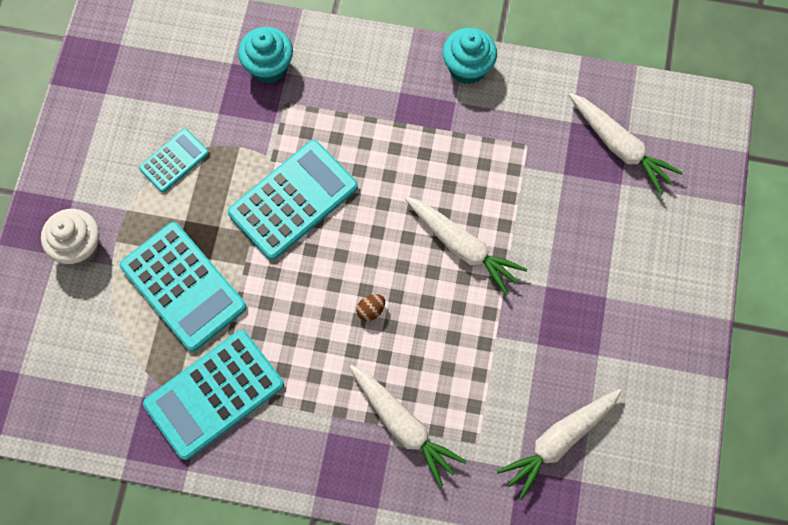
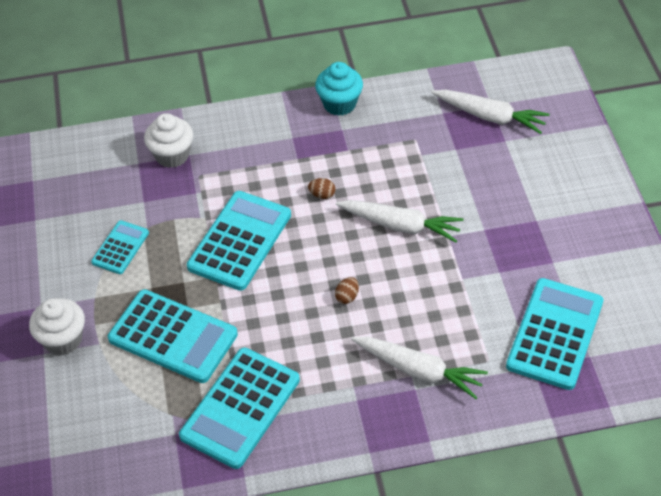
camera: 20 degrees left, 20 degrees down
turquoise cupcake [238,27,293,83] -> white cupcake [144,113,193,168]
white carrot [497,389,621,500] -> turquoise calculator [506,278,603,390]
none -> brown egg [308,178,335,199]

